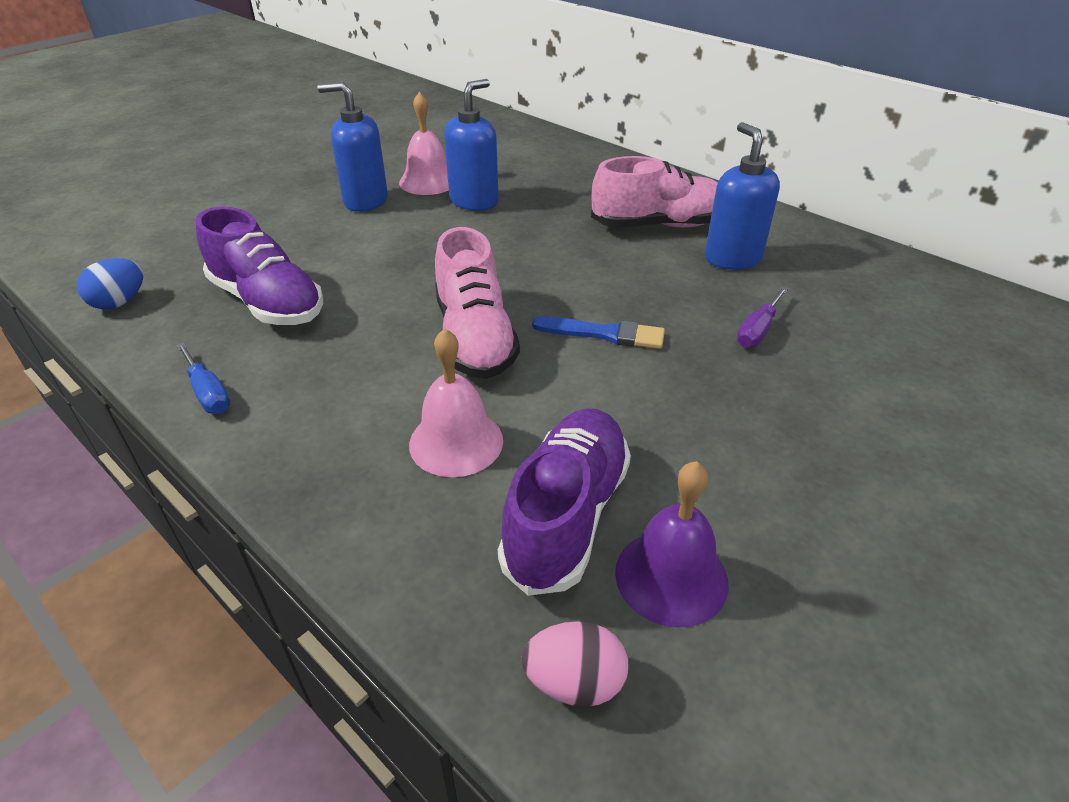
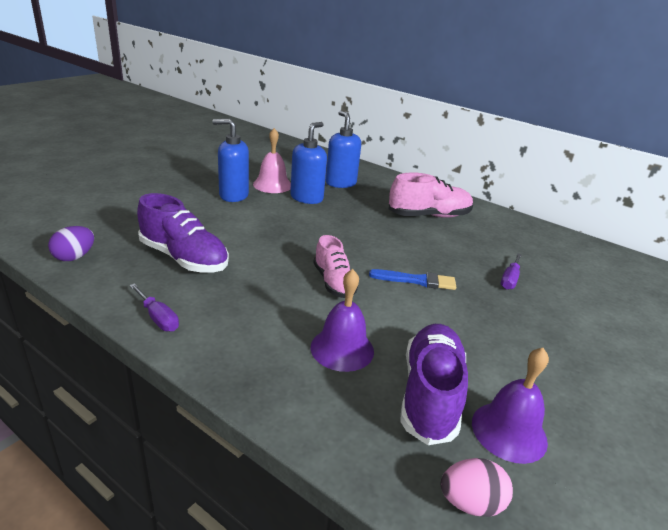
camera: 10 degrees left, 10 degrees down
blue egg [77,258,143,309] -> purple egg [48,226,94,261]
blue screwdriver [176,342,230,414] -> purple screwdriver [129,283,179,332]
pink bell [409,328,503,477] -> purple bell [311,269,374,372]
pink shoe [435,227,520,379] -> pink shoe [313,235,358,298], size x0.66
blue soap dispenser [705,122,780,270] -> blue soap dispenser moved to [326,111,361,188]

